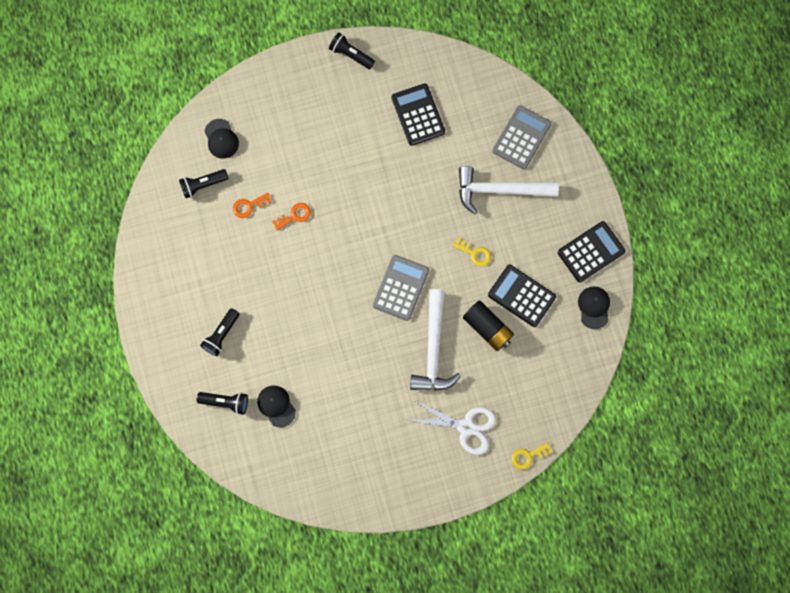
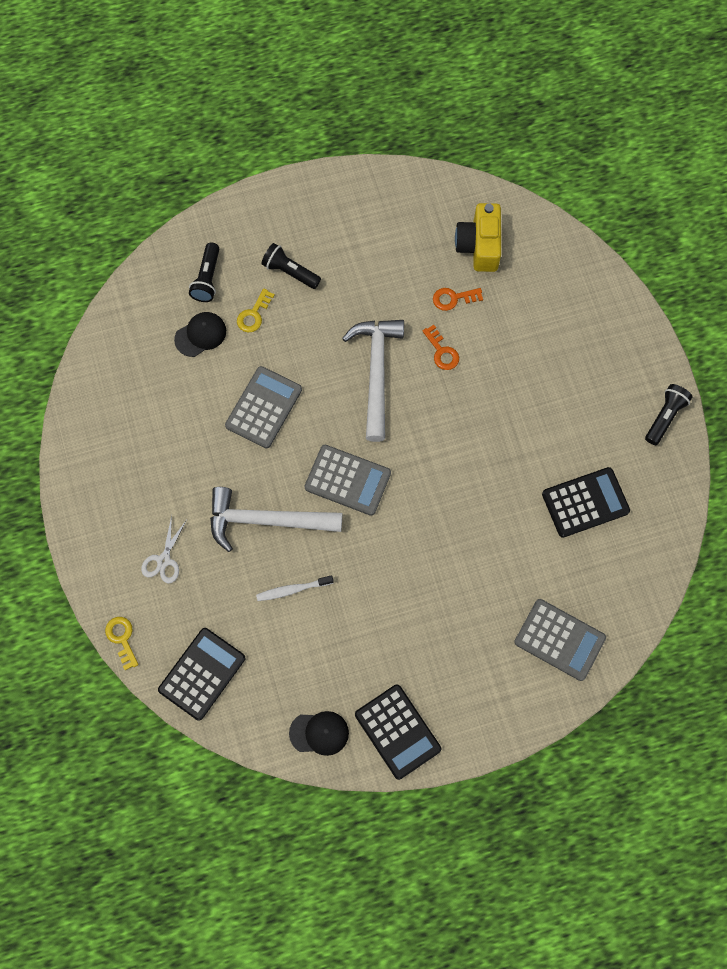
camera: 90 degrees right, 5 degrees down
black flashlight [179,169,229,198] -> yellow camera [455,203,501,272]
black cap [204,119,239,159] -> none
orange key [233,192,272,218] -> orange key turned 75 degrees counterclockwise [433,288,483,311]
white scissors [409,401,496,455] -> white scissors [141,515,187,584], size x0.62
yellow key [453,237,491,266] -> yellow key moved to [237,288,275,332]
white hammer [459,166,559,214] -> white hammer moved to [342,320,404,442]
black battery [463,300,514,351] -> white toothbrush [256,575,334,601]
black calculator [488,265,556,327] -> black calculator moved to [158,628,245,721]
none -> grey calculator [225,366,302,448]

